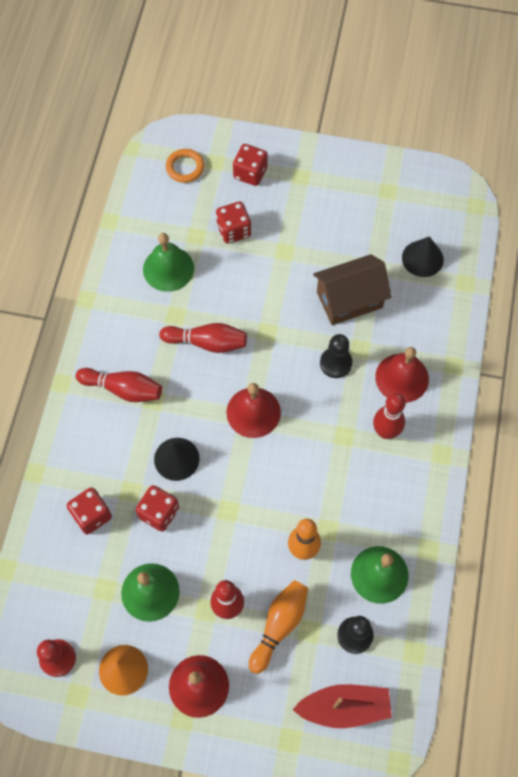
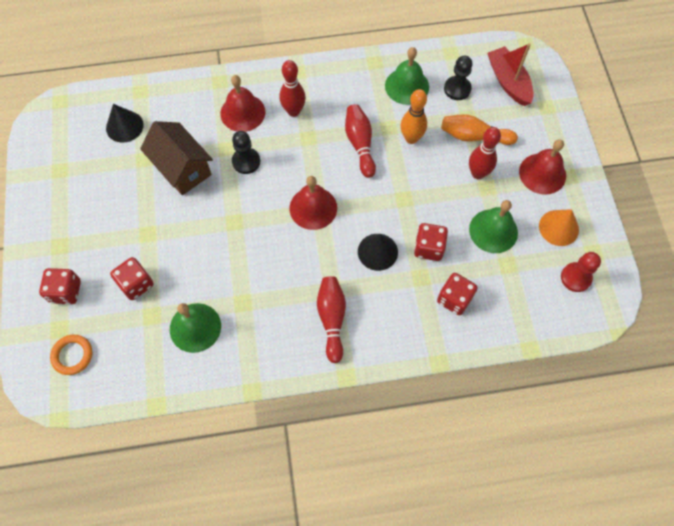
camera: 110 degrees left, 0 degrees up
red bowling pin [159,323,247,353] -> red bowling pin moved to [345,104,376,178]

